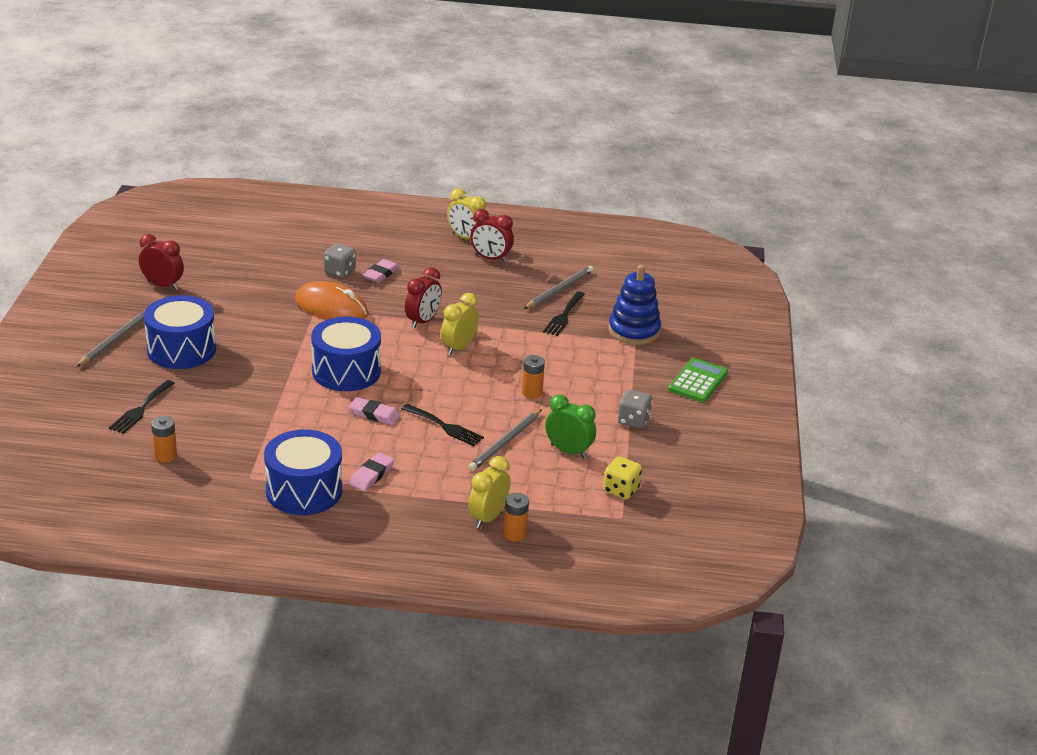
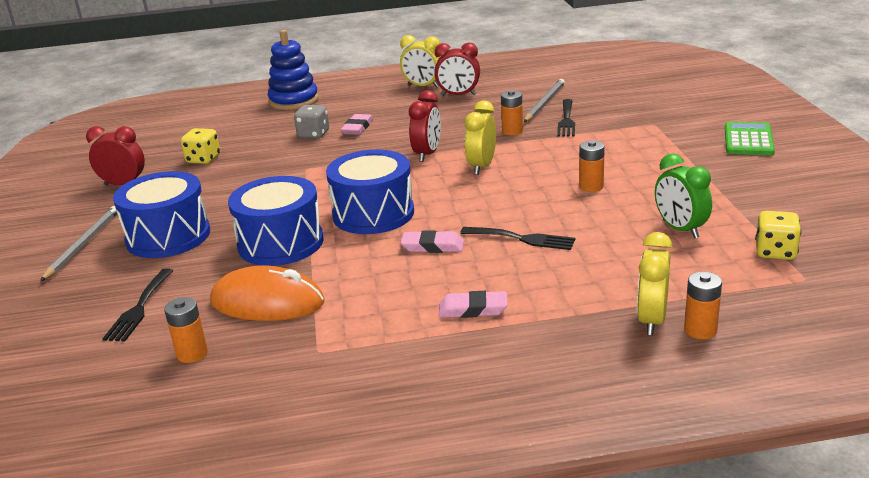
camera: 10 degrees left, 5 degrees down
blue drum [264,429,342,515] -> blue drum moved to [228,176,324,266]
orange mouse [295,281,368,320] -> orange mouse moved to [210,266,325,321]
pink eraser [349,452,394,491] -> pink eraser turned 75 degrees clockwise [439,291,508,318]
grey pencil [468,409,542,471] -> none
green clock [545,395,596,458] -> green clock turned 135 degrees counterclockwise [655,154,712,239]
blue stacking toy [608,265,661,345] -> blue stacking toy moved to [268,30,319,110]
grey dice [618,389,653,429] -> none
none -> yellow dice [181,128,220,164]
none -> orange battery [501,90,523,135]

